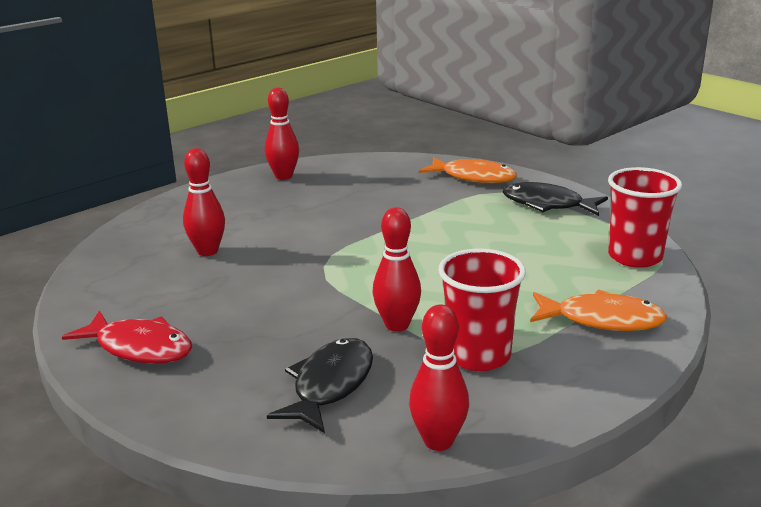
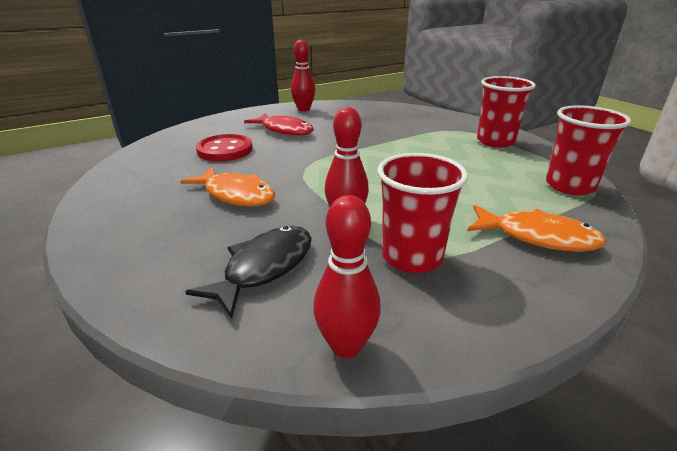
camera: 10 degrees right, 5 degrees up
red fish [62,310,192,364] -> red fish moved to [244,113,314,136]
red bowling pin [183,148,225,256] -> red button [196,134,253,162]
orange fish [419,157,517,183] -> orange fish moved to [180,166,275,206]
black fish [503,182,608,216] -> red cup [477,76,536,147]

